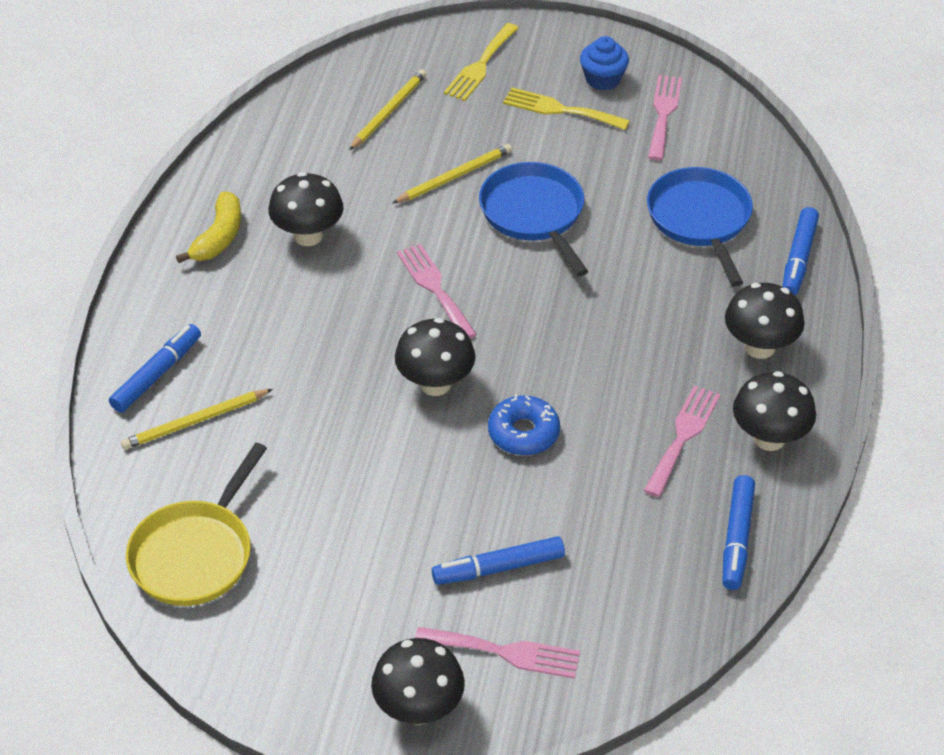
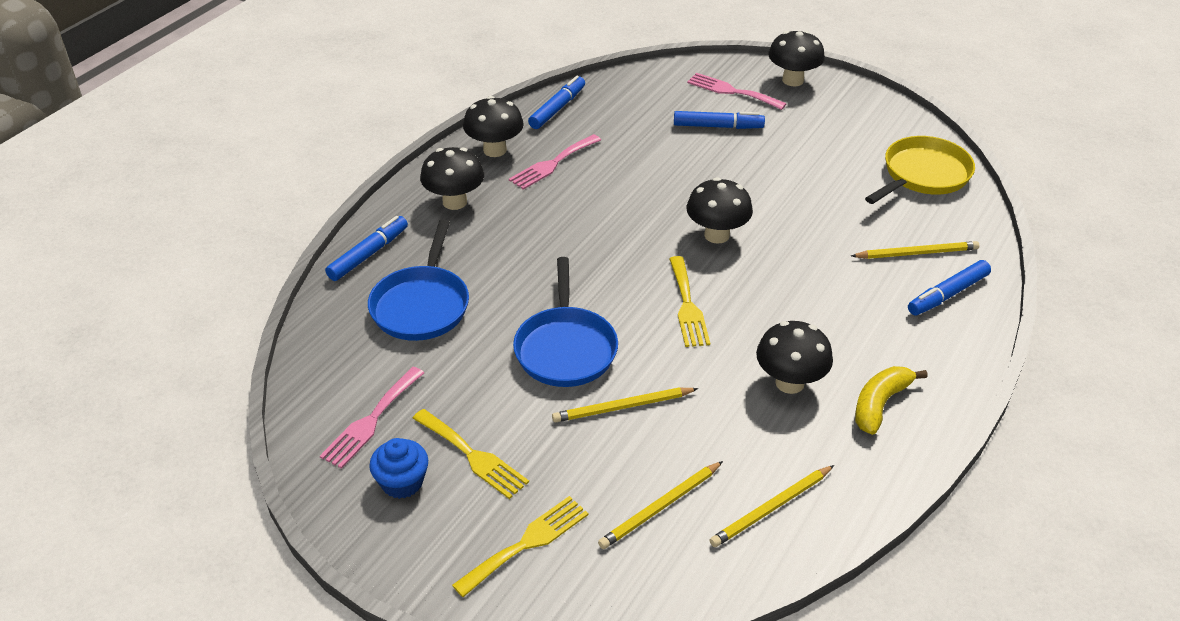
camera: 160 degrees left, 5 degrees down
pink fork [397,244,477,339] -> yellow fork [669,256,710,347]
blue donut [488,394,560,455] -> none
none -> yellow pencil [710,465,834,547]

